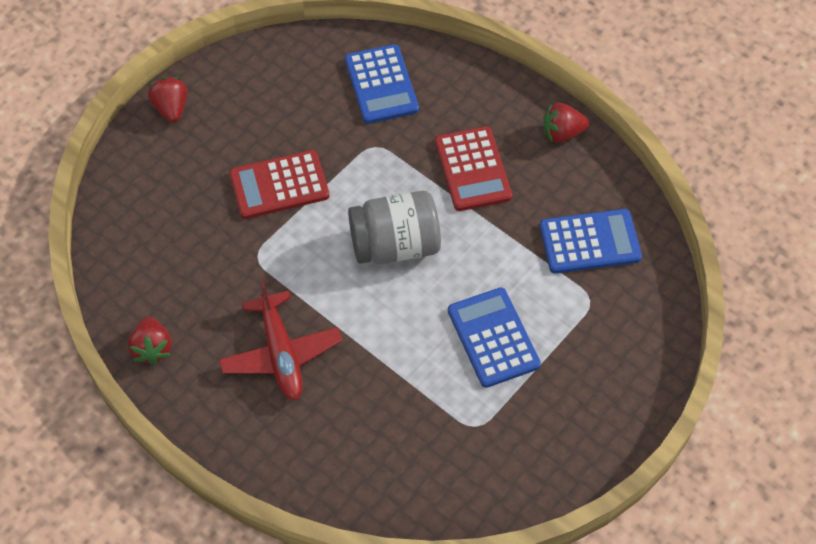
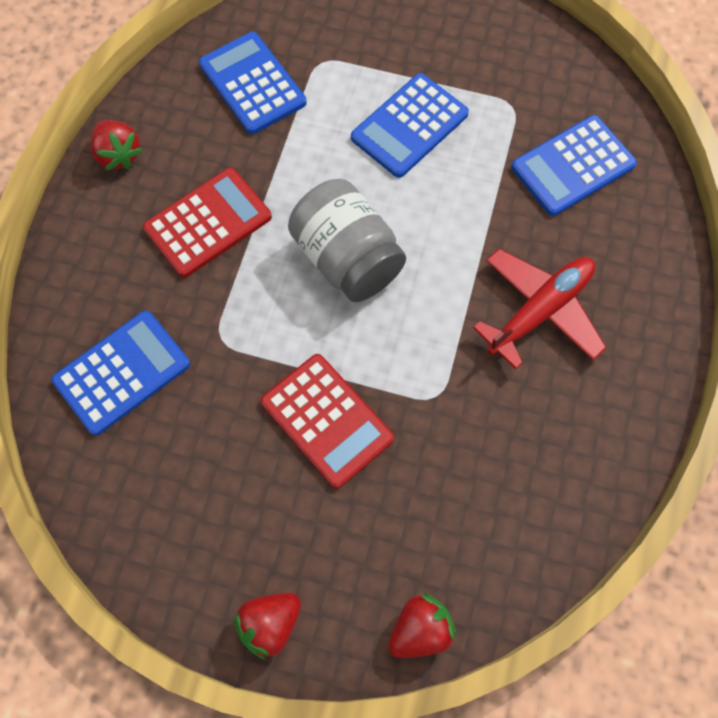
camera: 115 degrees left, 10 degrees up
red strawberry [128,317,172,365] -> red strawberry moved to [388,593,456,658]
none -> blue calculator [511,115,637,216]

